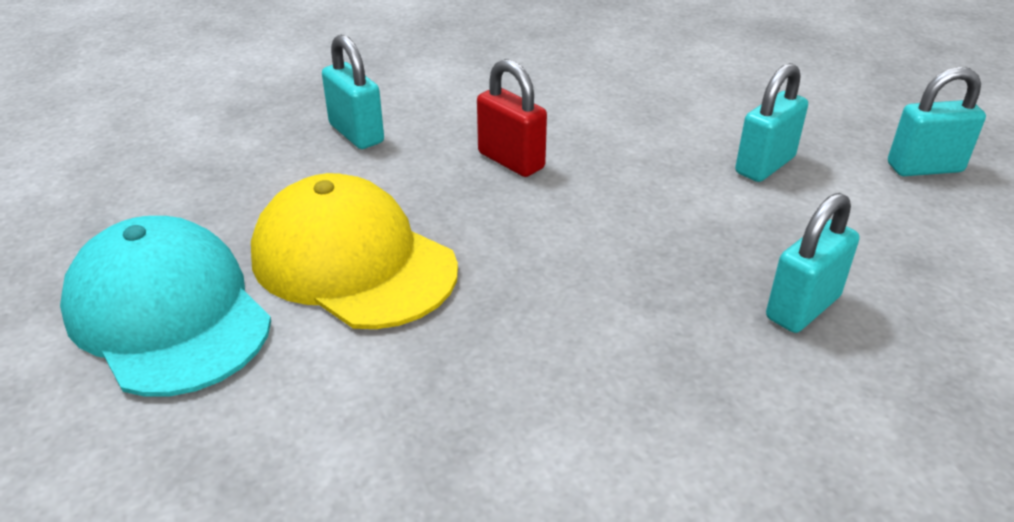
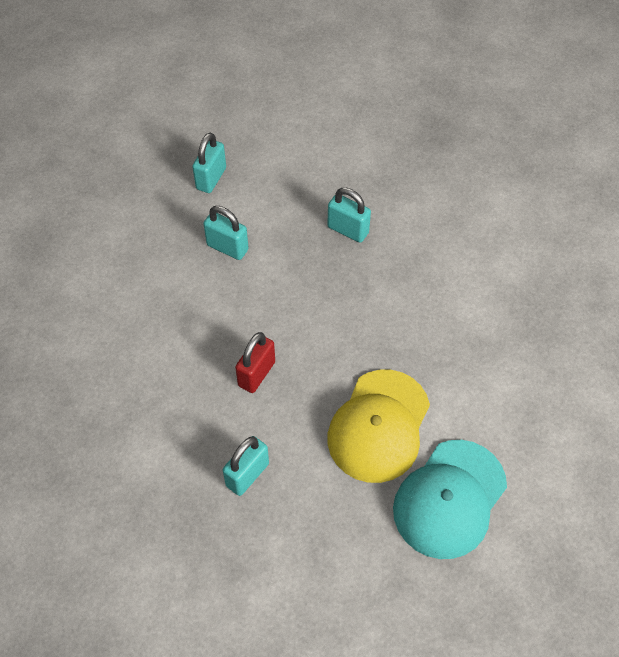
camera: 105 degrees left, 20 degrees up
turquoise padlock [888,67,986,176] -> turquoise padlock turned 45 degrees clockwise [192,133,226,193]

